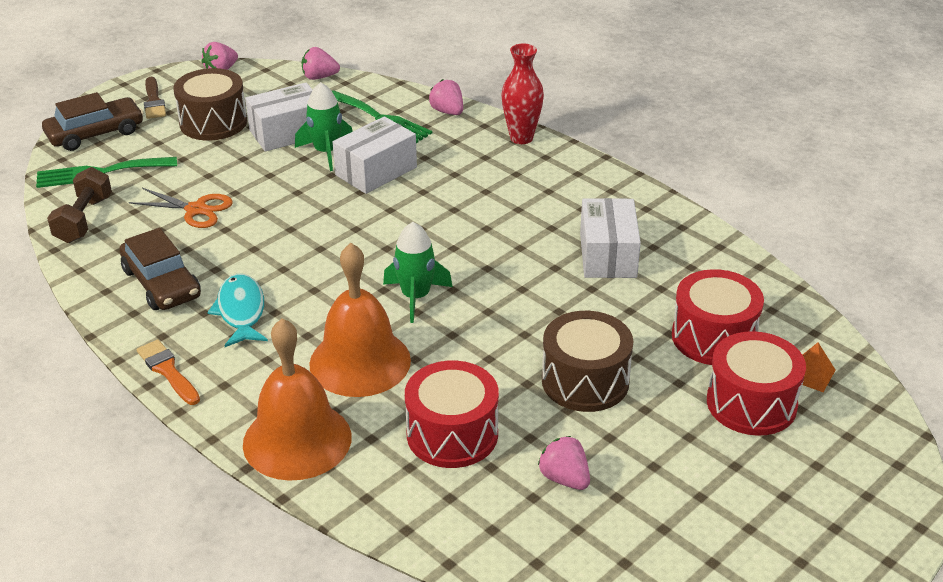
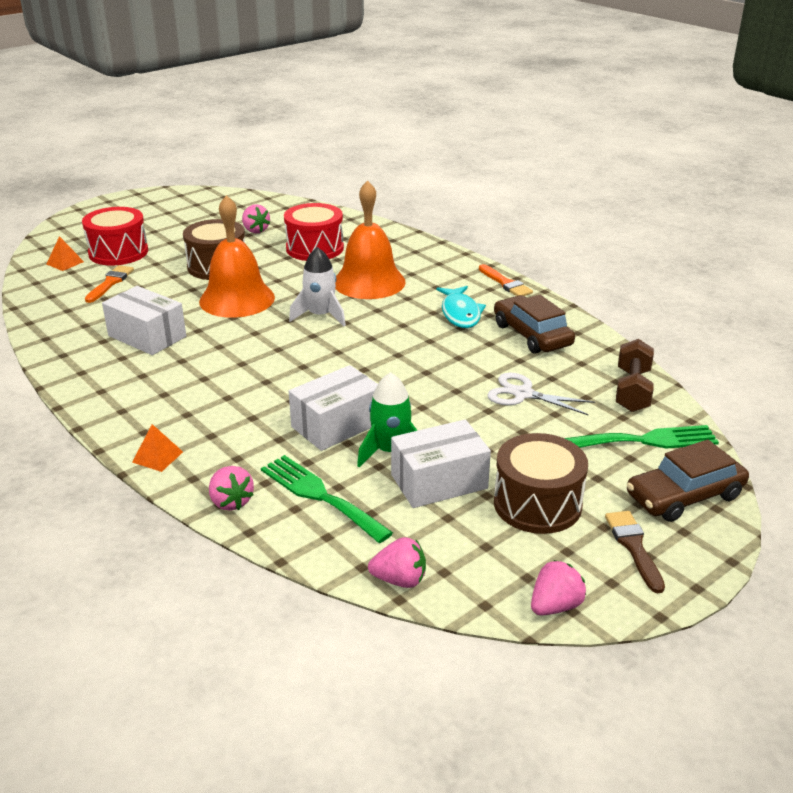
camera: 175 degrees left, 5 degrees down
orange scissors [129,188,233,228] -> white scissors [487,373,595,415]
orange bell [243,318,352,481] -> orange bell moved to [199,195,275,318]
green rocket [383,222,453,323] -> white rocket [289,247,346,326]
red vase [501,43,544,144] -> orange pyramid [132,424,183,472]
white box [580,198,641,278] -> white box turned 60 degrees counterclockwise [102,286,186,355]
red drum [672,269,764,365] -> orange brush [85,265,134,303]

